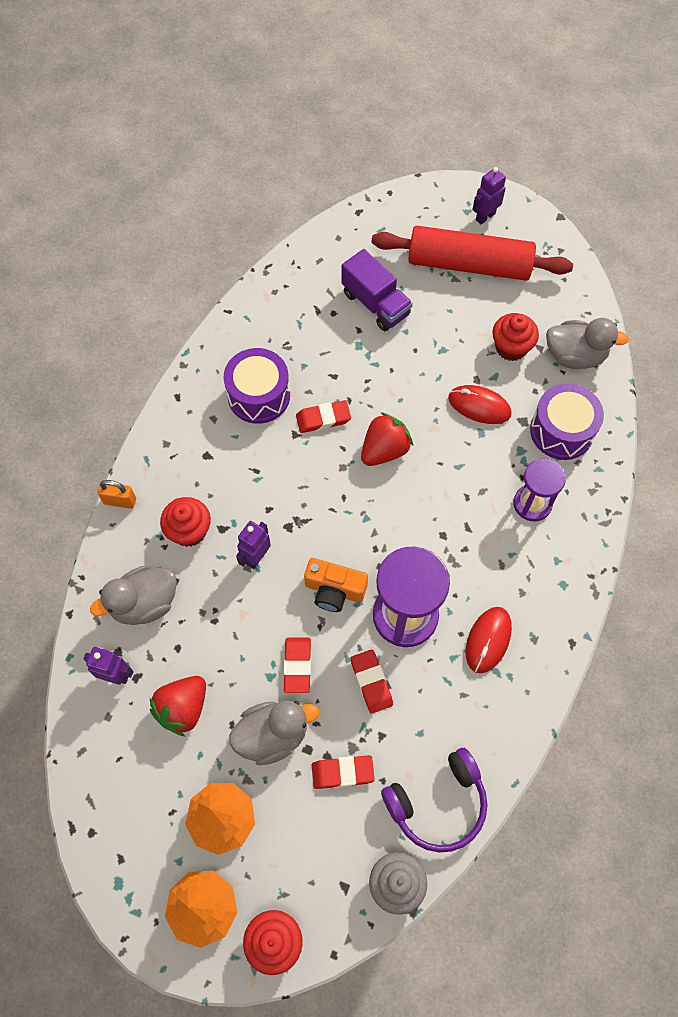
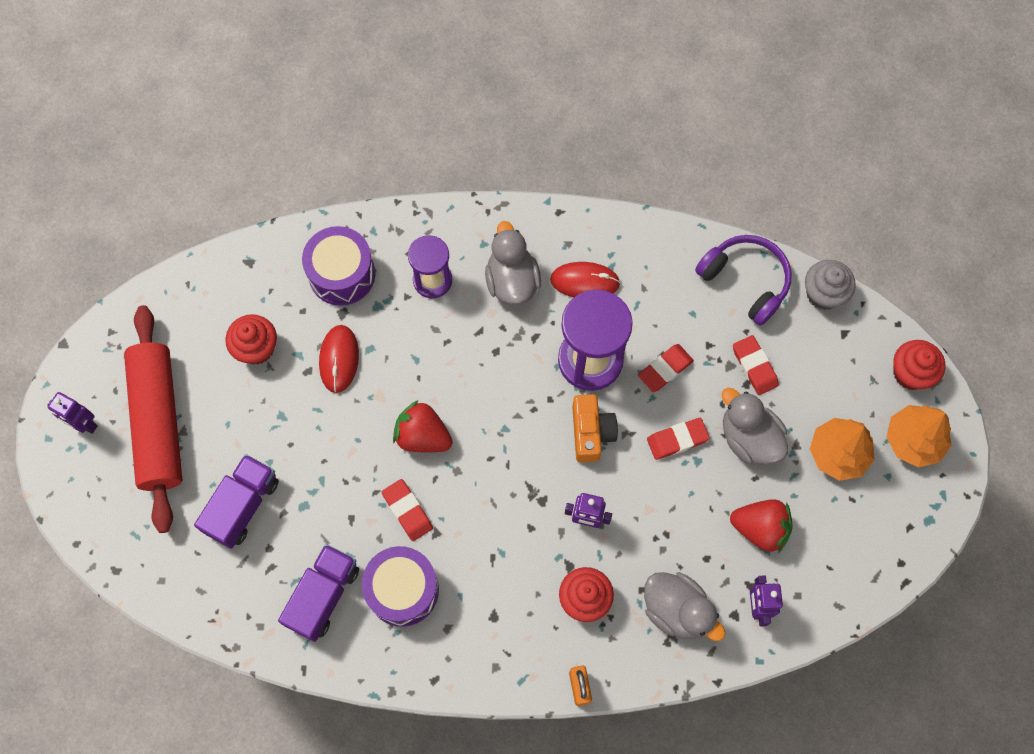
camera: 110 degrees left, 5 degrees up
grey duck [546,318,629,369] -> grey duck moved to [485,221,541,305]
none -> purple truck [278,544,359,642]

